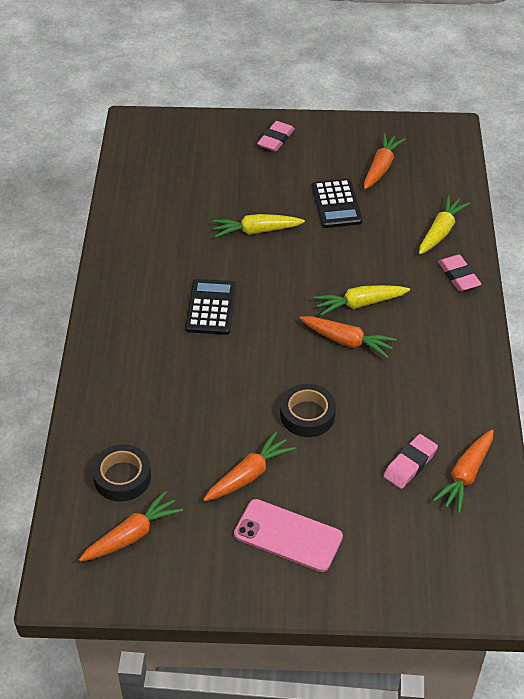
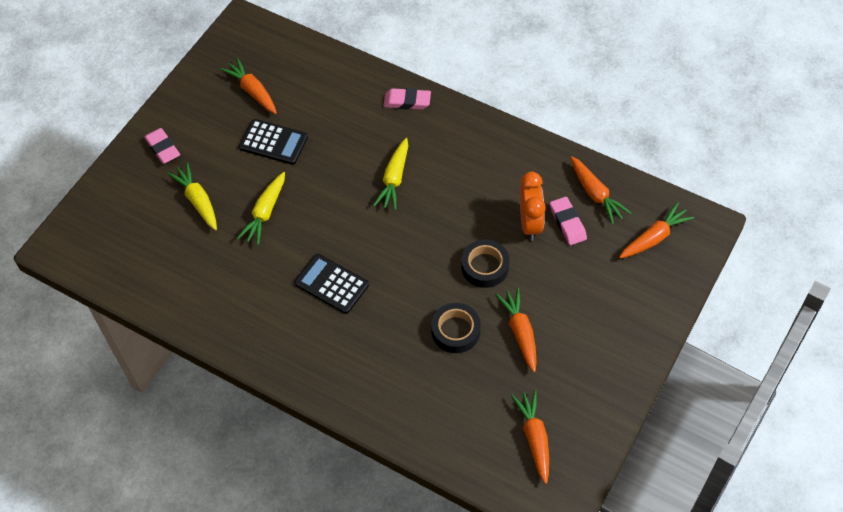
camera: 60 degrees left, 10 degrees up
black tape [92,444,151,501] -> black tape moved to [431,303,481,353]
pink phone [234,499,343,572] -> none
orange carrot [300,316,397,358] -> orange carrot moved to [619,202,694,259]
yellow carrot [419,195,470,254] -> yellow carrot moved to [167,163,217,230]
none -> orange clock [520,172,546,241]

